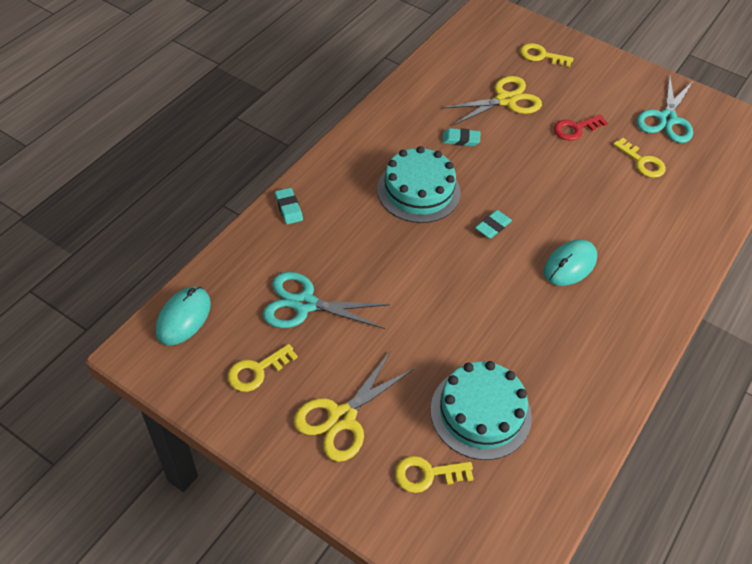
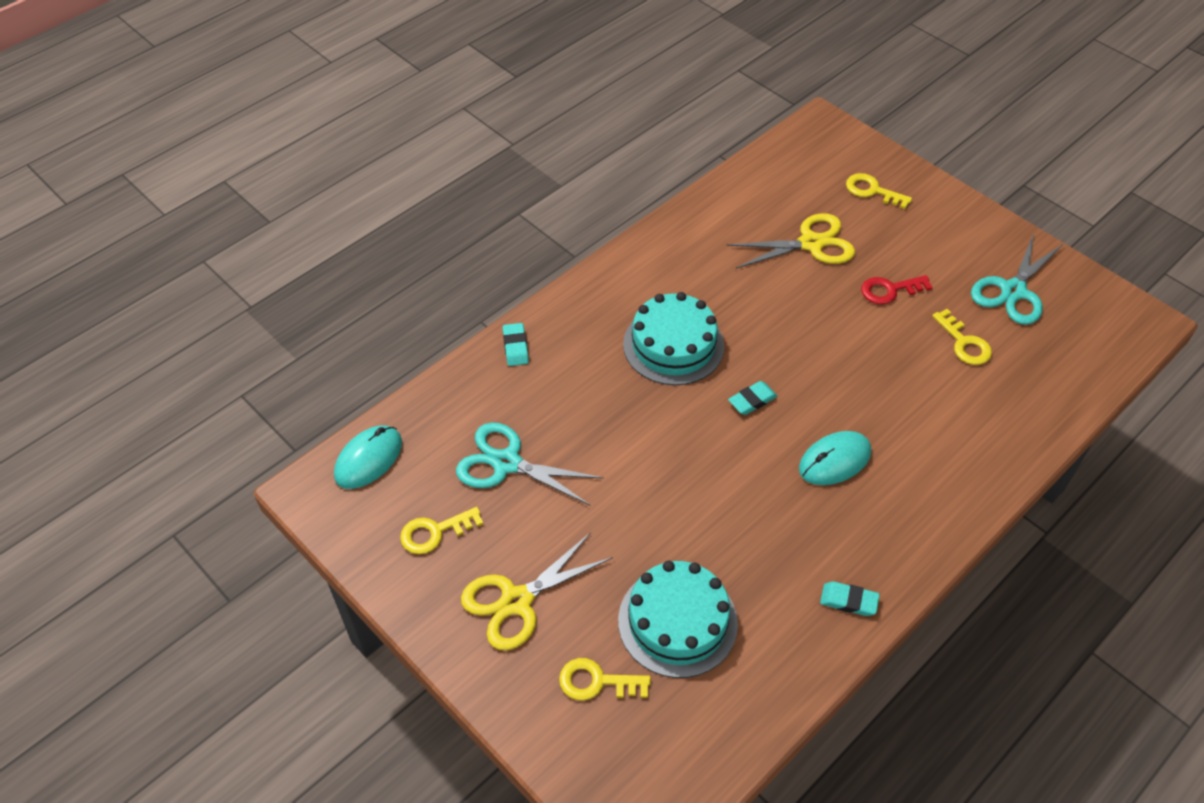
camera: 15 degrees right, 0 degrees up
turquoise eraser [443,128,480,146] -> turquoise eraser moved to [820,581,880,616]

